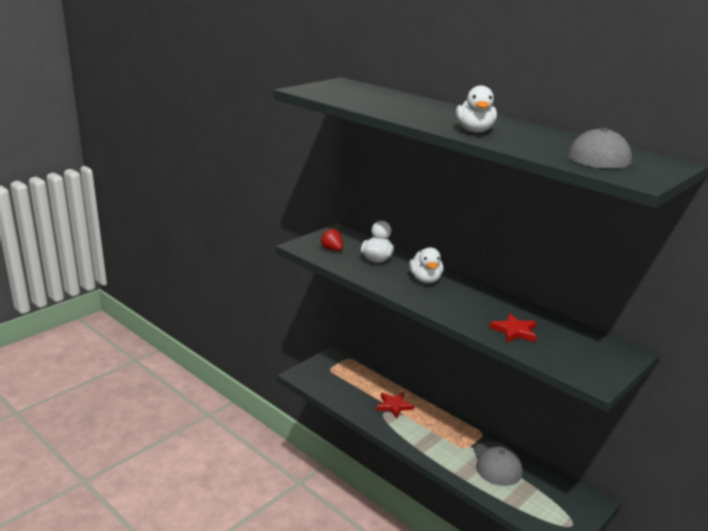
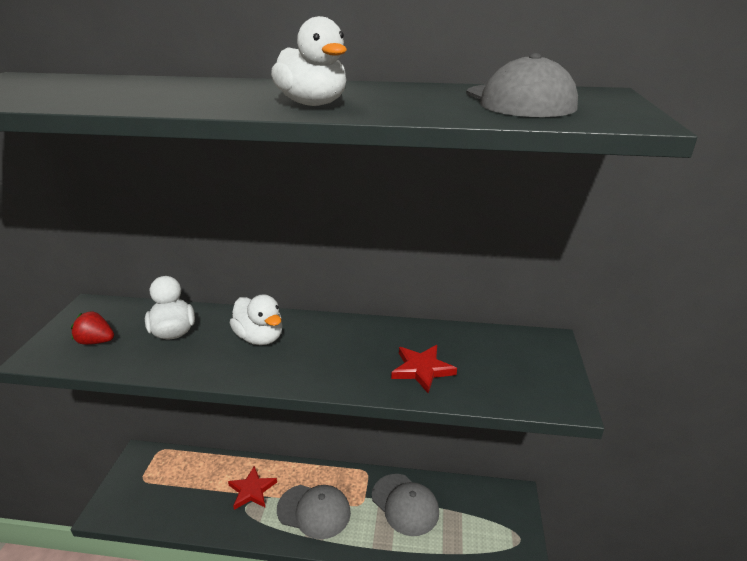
camera: 35 degrees left, 5 degrees up
none -> grey cap [277,485,351,539]

